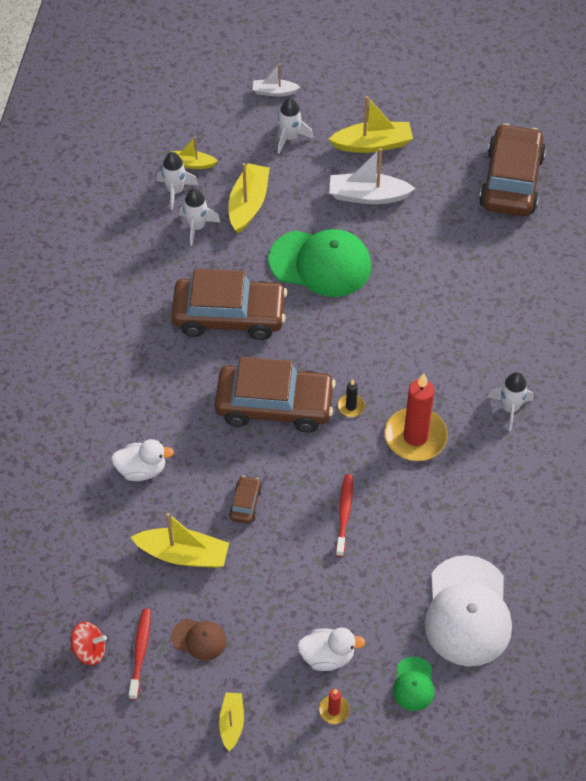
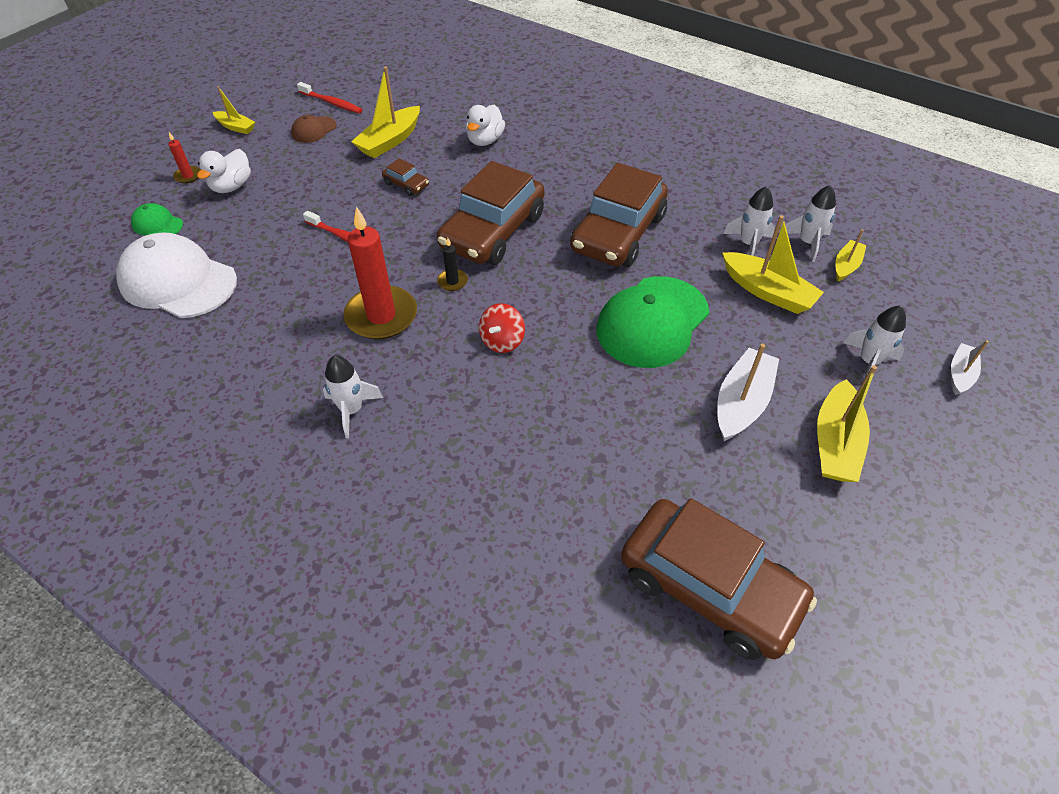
camera: 115 degrees right, 5 degrees down
red spinning top [70,622,107,666] -> red spinning top moved to [479,303,525,353]

